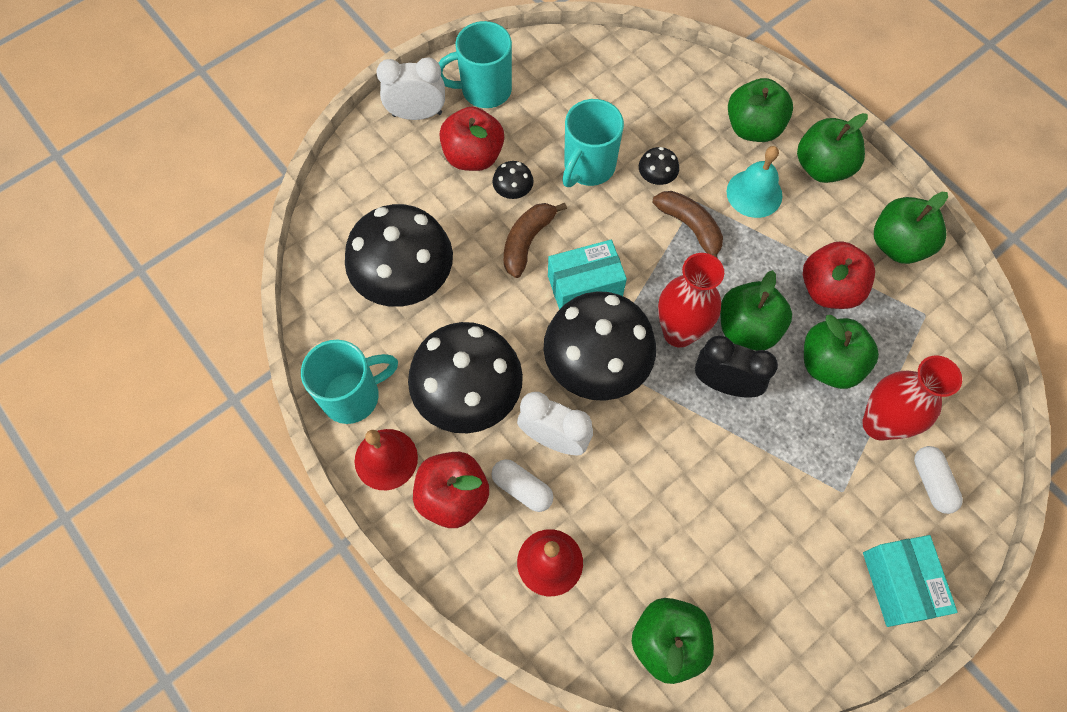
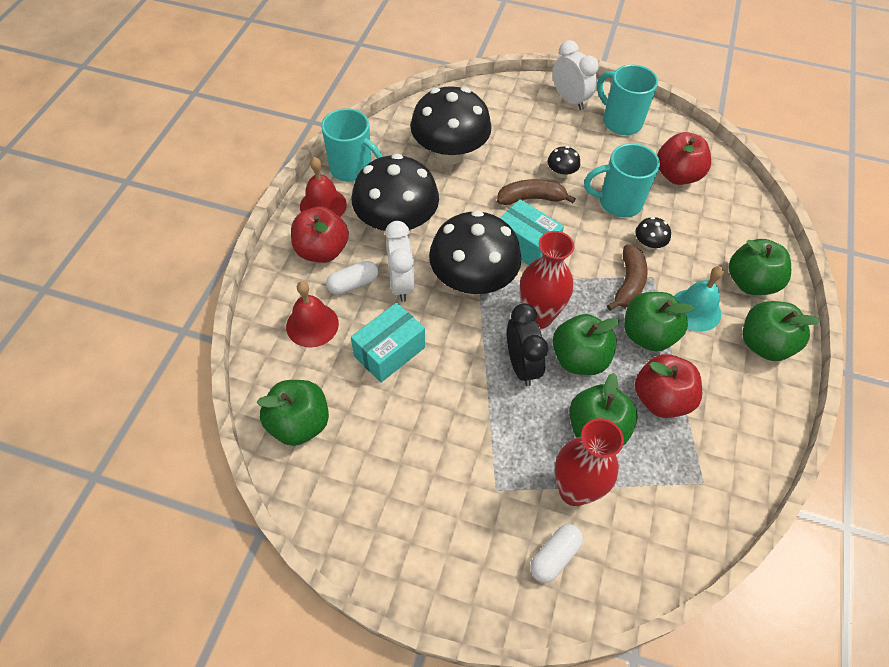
camera: 55 degrees right, 10 degrees down
red apple [440,107,504,171] -> red apple moved to [657,132,711,185]
white capsule [492,459,553,512] -> white capsule turned 60 degrees clockwise [326,261,378,295]
turquoise box [863,535,957,627] -> turquoise box moved to [351,302,425,383]
green apple [874,192,948,264] -> green apple moved to [624,292,695,352]

